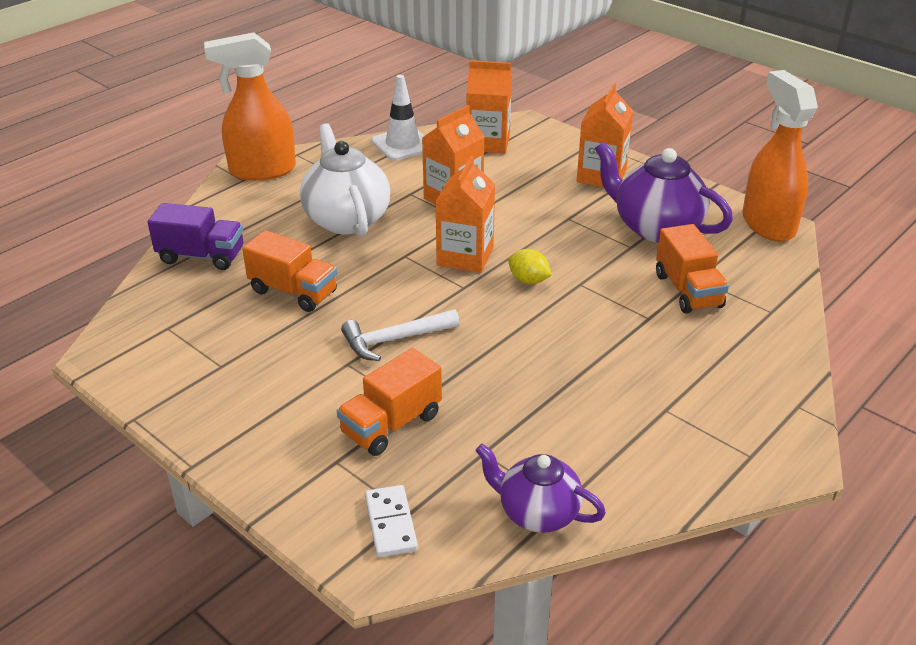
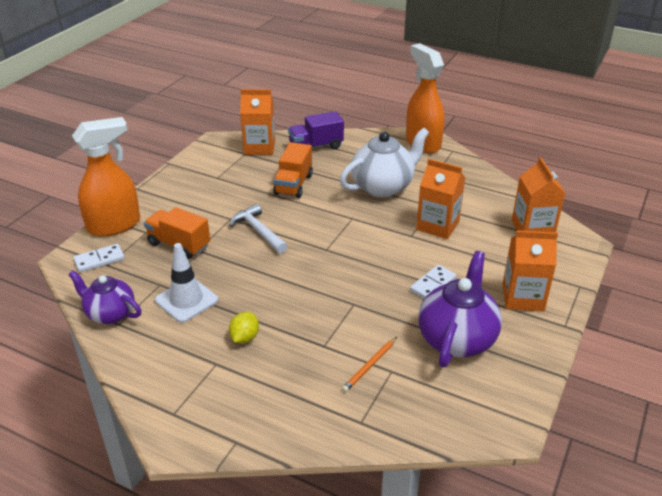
camera: 75 degrees right, 0 degrees up
purple truck [148,203,243,270] -> purple truck turned 75 degrees clockwise [288,111,344,149]
white traffic cone [371,75,424,161] -> white traffic cone moved to [155,243,218,323]
orange carton [435,156,495,273] -> orange carton moved to [240,89,275,155]
purple teapot [476,443,606,533] -> purple teapot turned 75 degrees counterclockwise [68,271,141,324]
yellow lemon [508,249,552,284] -> yellow lemon moved to [229,312,259,343]
orange truck [656,224,729,314] -> orange pencil [342,337,397,392]
orange spray bottle [742,70,818,242] -> orange spray bottle moved to [72,117,140,236]
none -> white domino [410,265,456,299]

